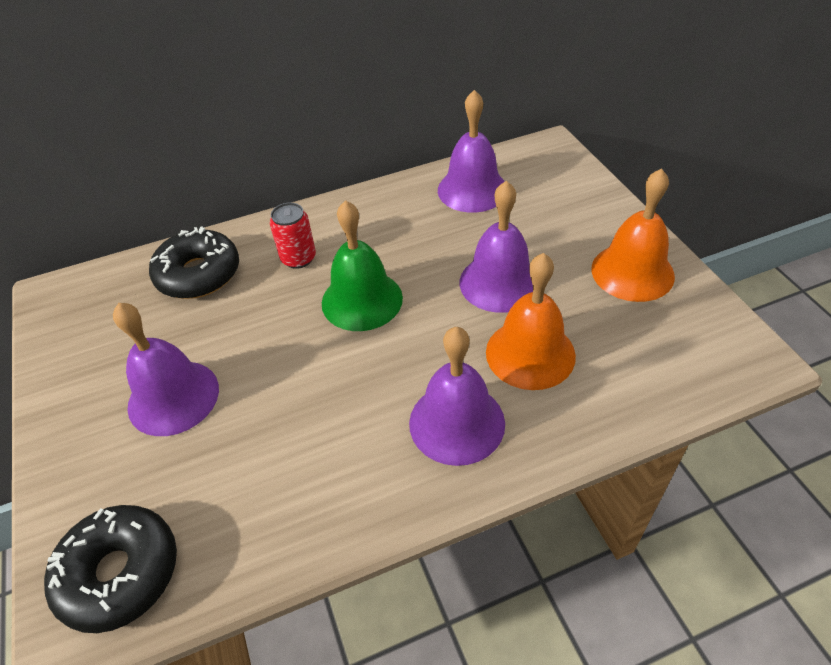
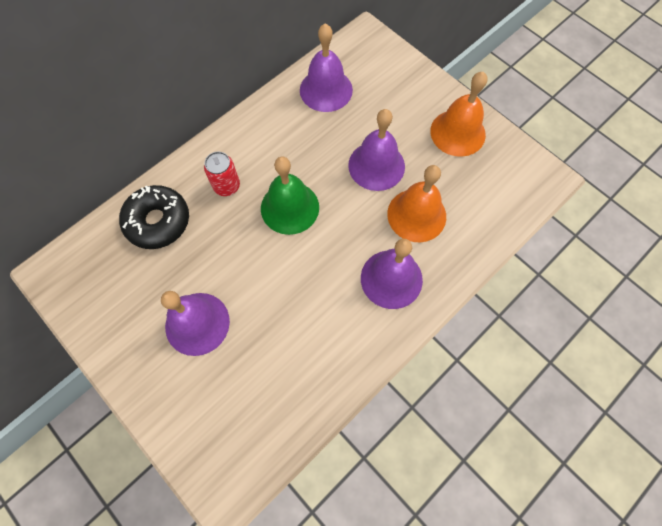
camera: 25 degrees left, 20 degrees up
black donut [44,505,177,633] -> none

